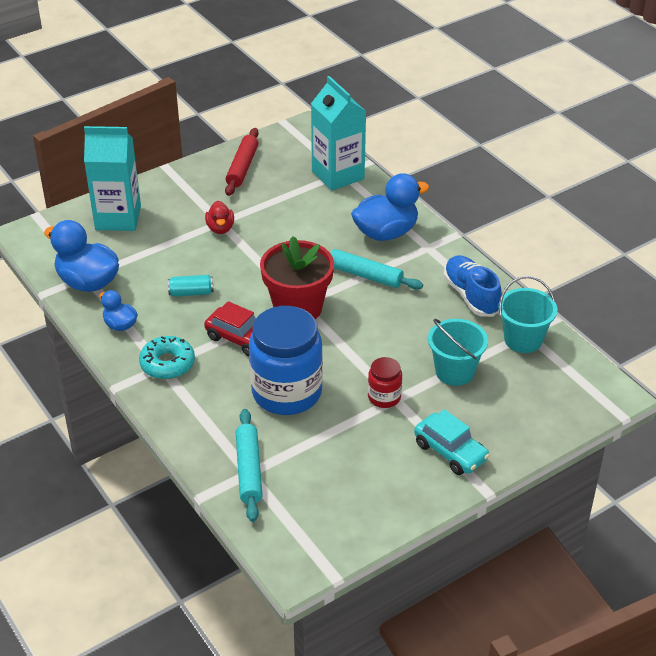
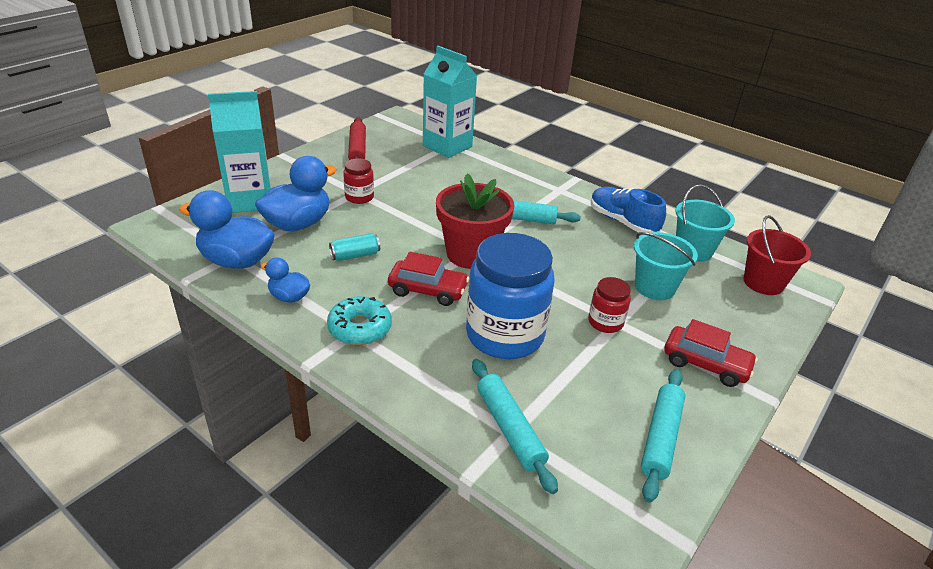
camera: 20 degrees left, 5 degrees down
red duck [205,201,234,234] -> red jar [343,159,374,204]
blue duck [351,173,429,241] -> blue duck moved to [255,156,337,231]
turquoise car [414,409,490,475] -> red car [664,319,758,387]
none -> turquoise rolling pin [641,369,685,503]
none -> red bucket [743,215,811,295]

